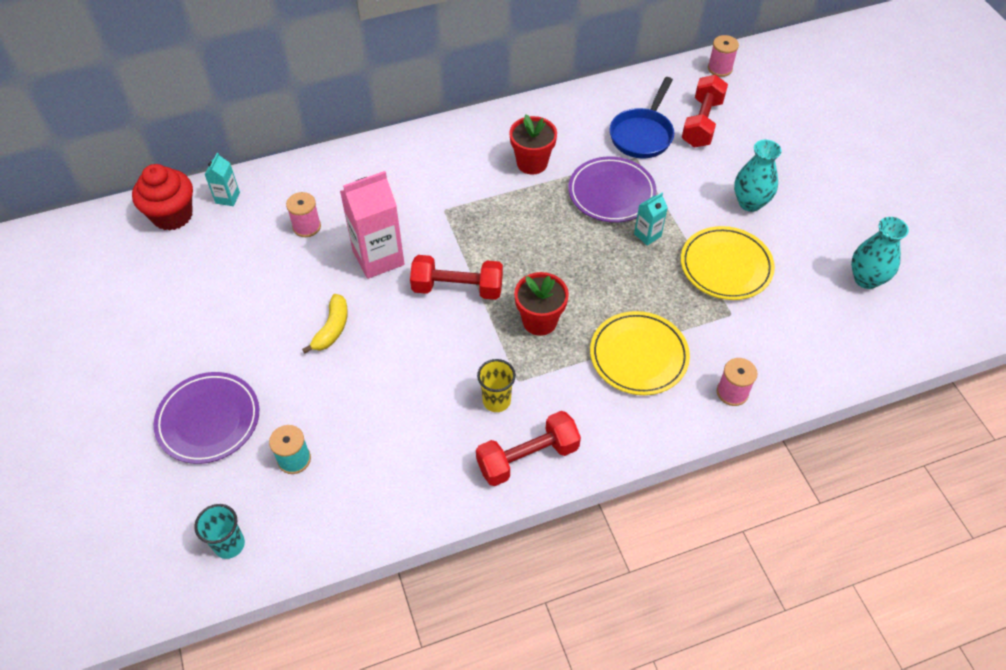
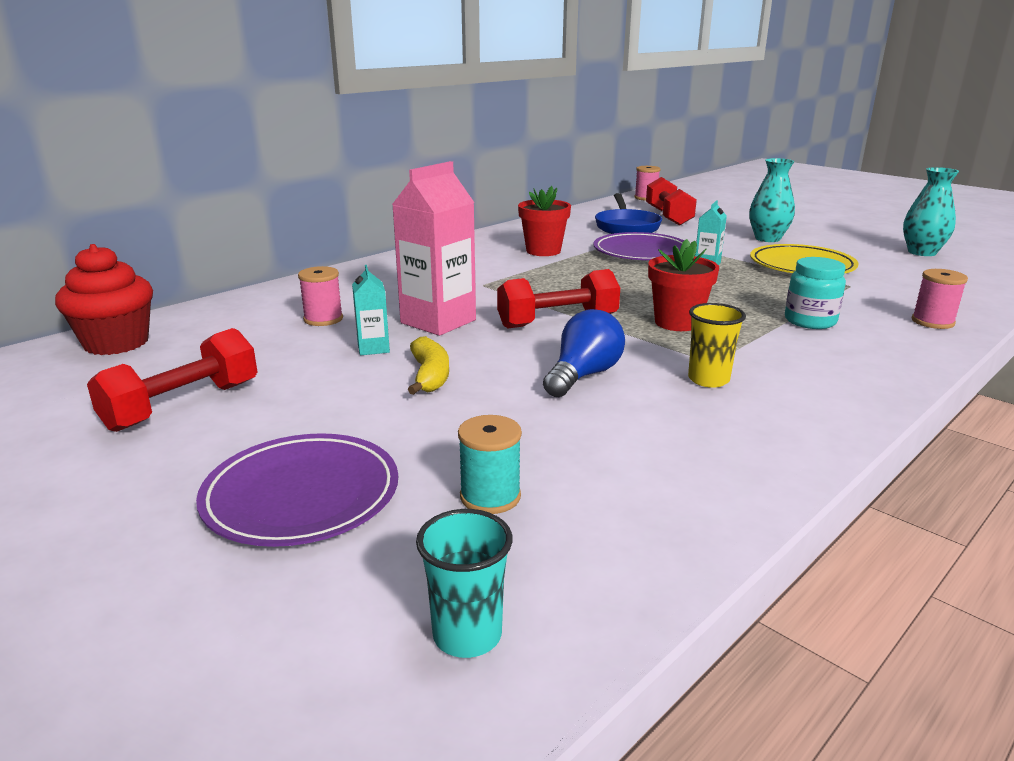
camera: 25 degrees left, 30 degrees down
turquoise carton [204,153,240,206] -> turquoise carton moved to [352,265,390,355]
red dumbbell [476,411,581,486] -> red dumbbell moved to [87,328,257,432]
yellow plate [590,311,690,395] -> turquoise jar [785,257,846,329]
none -> blue light bulb [543,309,625,397]

